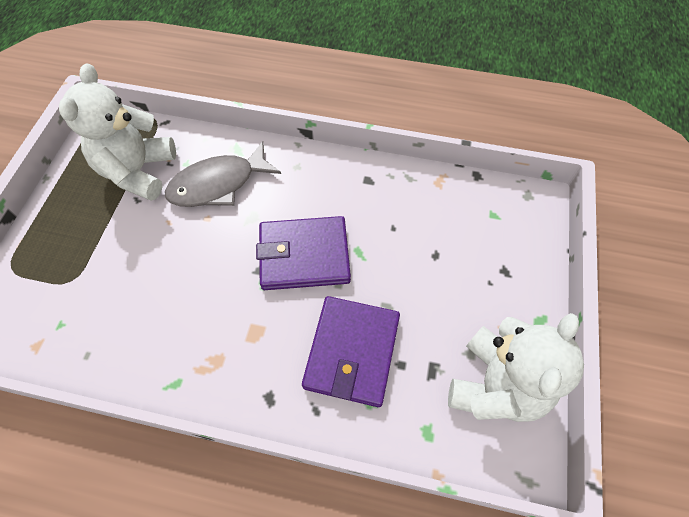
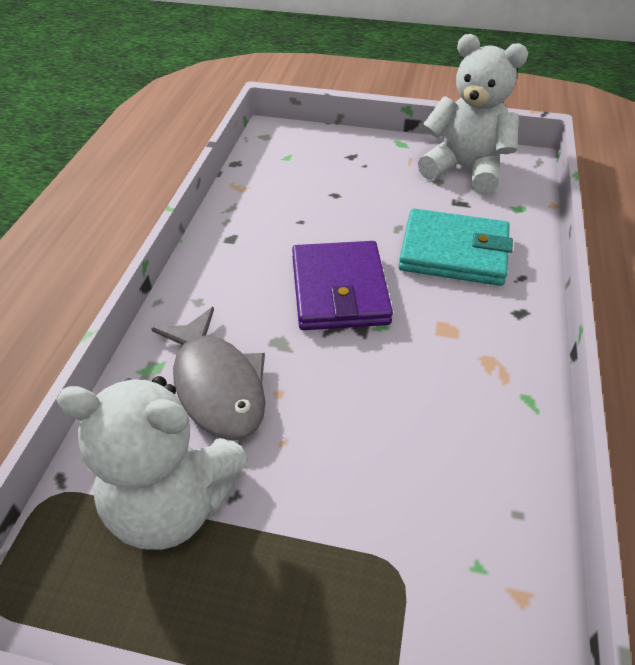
camera: 90 degrees left, 15 degrees down
purple wallet [302,296,400,407] -> turquoise wallet [399,208,513,286]

